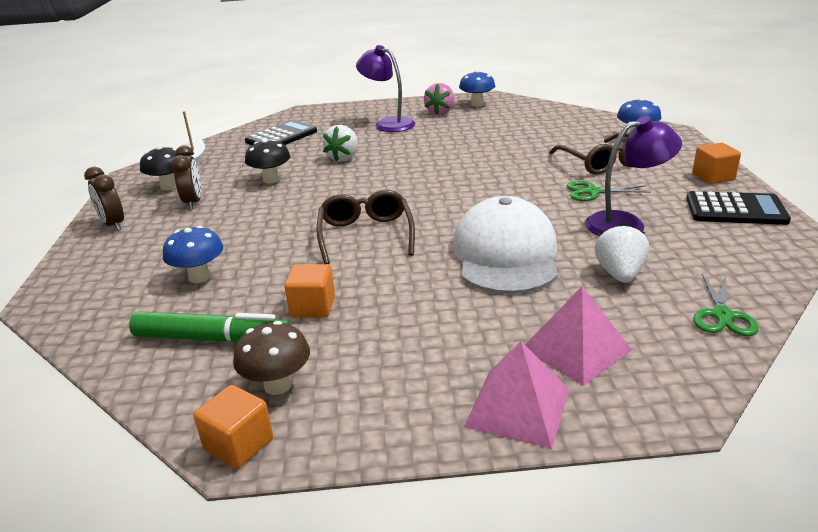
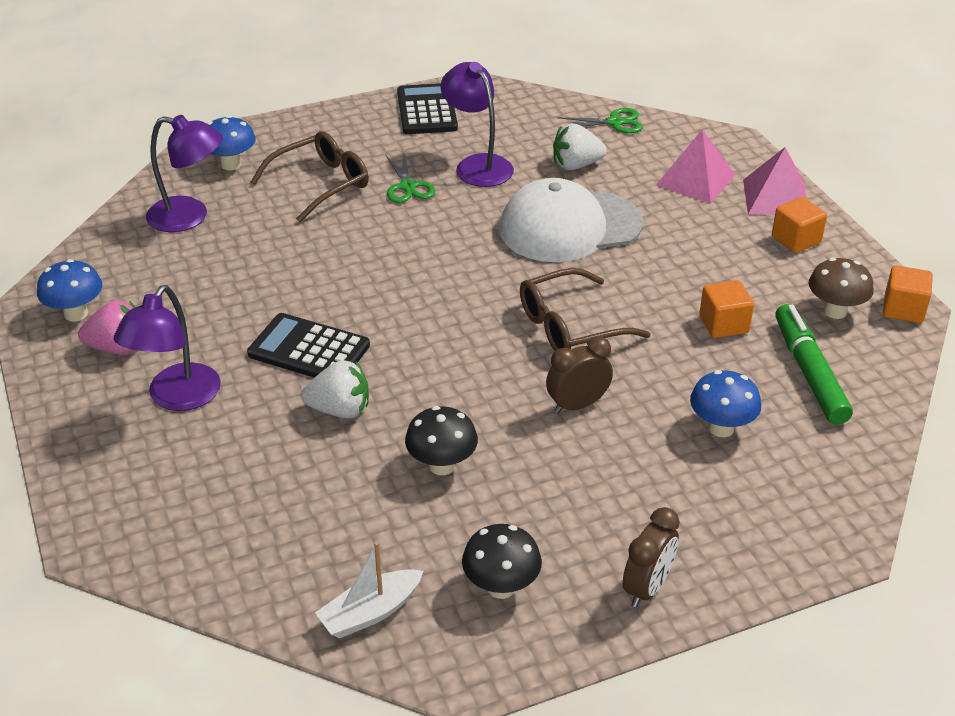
camera: 110 degrees left, 10 degrees up
brown clock [171,145,201,210] -> brown clock moved to [546,336,613,414]
black calculator [245,120,317,145] -> black calculator moved to [247,313,370,378]
orange cube [692,143,741,184] -> orange cube moved to [772,197,827,253]
none -> purple lamp [146,115,223,232]

